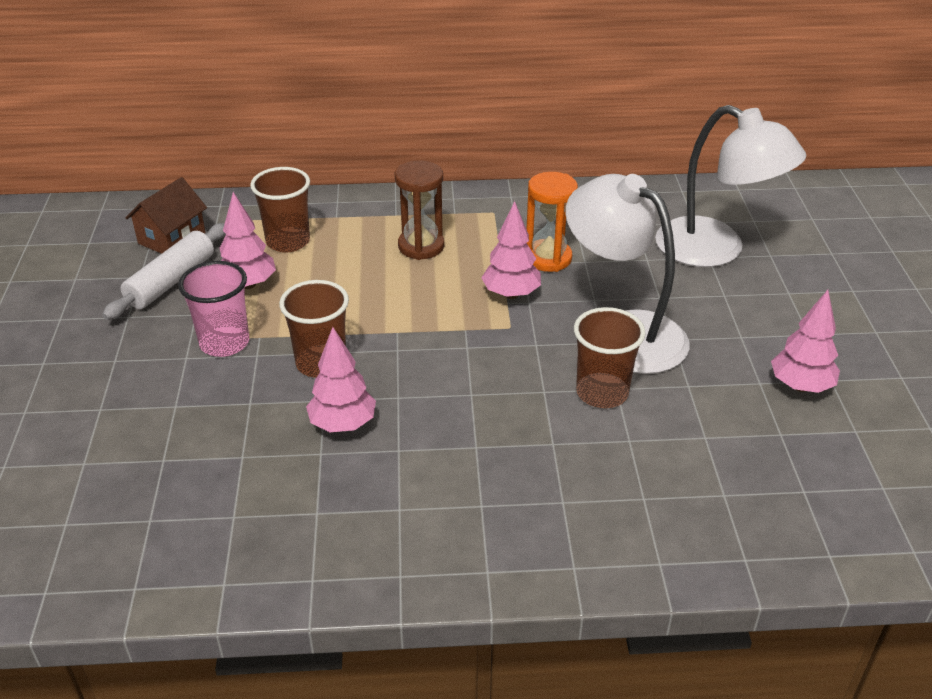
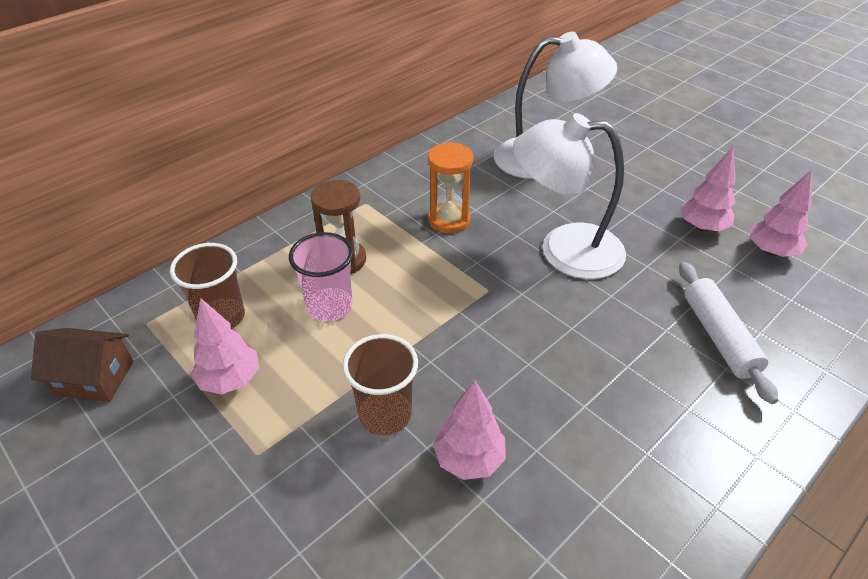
camera: 40 degrees left, 5 degrees up
white rolling pin [102,223,225,320] -> white rolling pin moved to [679,262,778,404]
brown house [125,177,207,254] -> brown house turned 75 degrees counterclockwise [31,328,133,402]
pink cup [178,261,249,357] -> pink cup moved to [289,232,353,321]
pink tree [481,201,541,299] -> pink tree moved to [750,171,812,257]
brown cup [574,307,646,408] -> none

